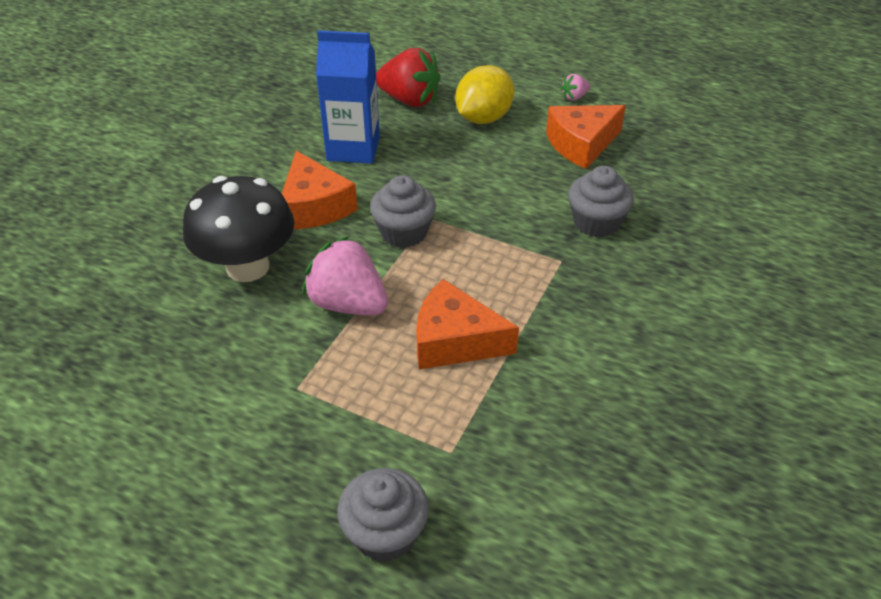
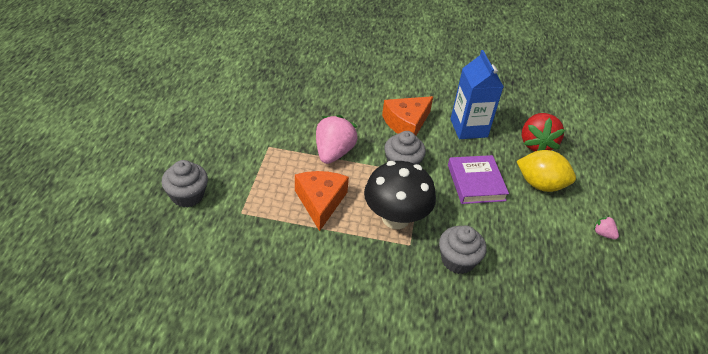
camera: 70 degrees right, 0 degrees up
black mushroom [183,176,295,282] -> black mushroom moved to [364,161,436,229]
orange cheese [546,105,626,169] -> none
none -> purple book [448,155,509,204]

